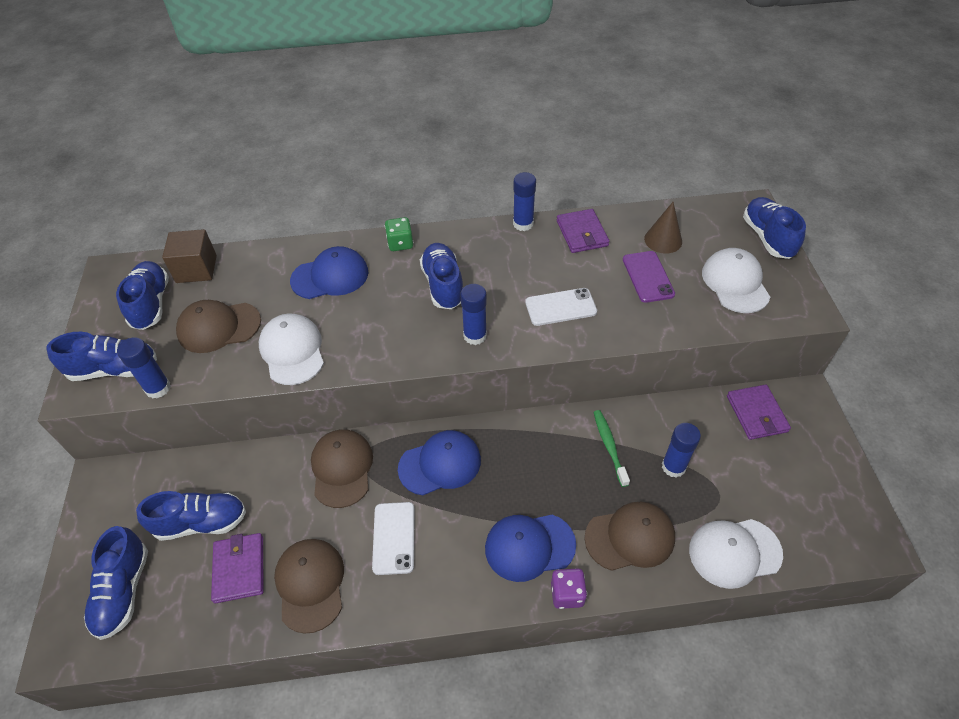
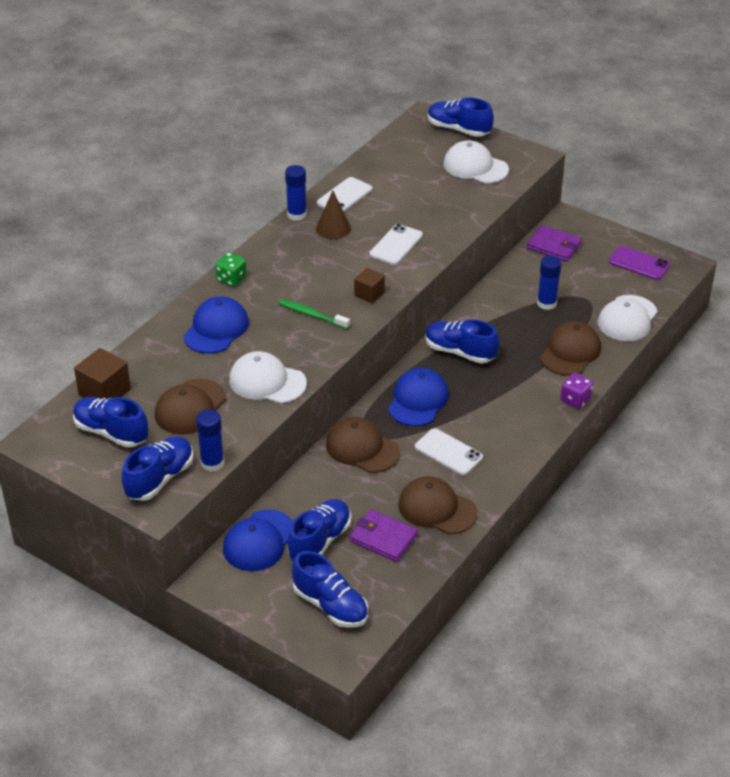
camera: 50 degrees left, 10 degrees down
blue shoe [420,243,463,309] -> blue shoe moved to [425,319,499,364]
blue glue stick [461,284,487,345] -> brown cube [354,268,385,303]
blue cap [485,515,576,582] -> blue cap moved to [223,509,293,571]
purple wallet [557,209,610,253] -> white phone [317,177,372,212]
green toothbrush [594,410,630,487] -> green toothbrush moved to [279,299,350,329]
purple phone [623,251,675,303] -> purple phone moved to [609,246,670,280]
brown cone [644,202,682,254] -> brown cone moved to [316,191,351,239]

